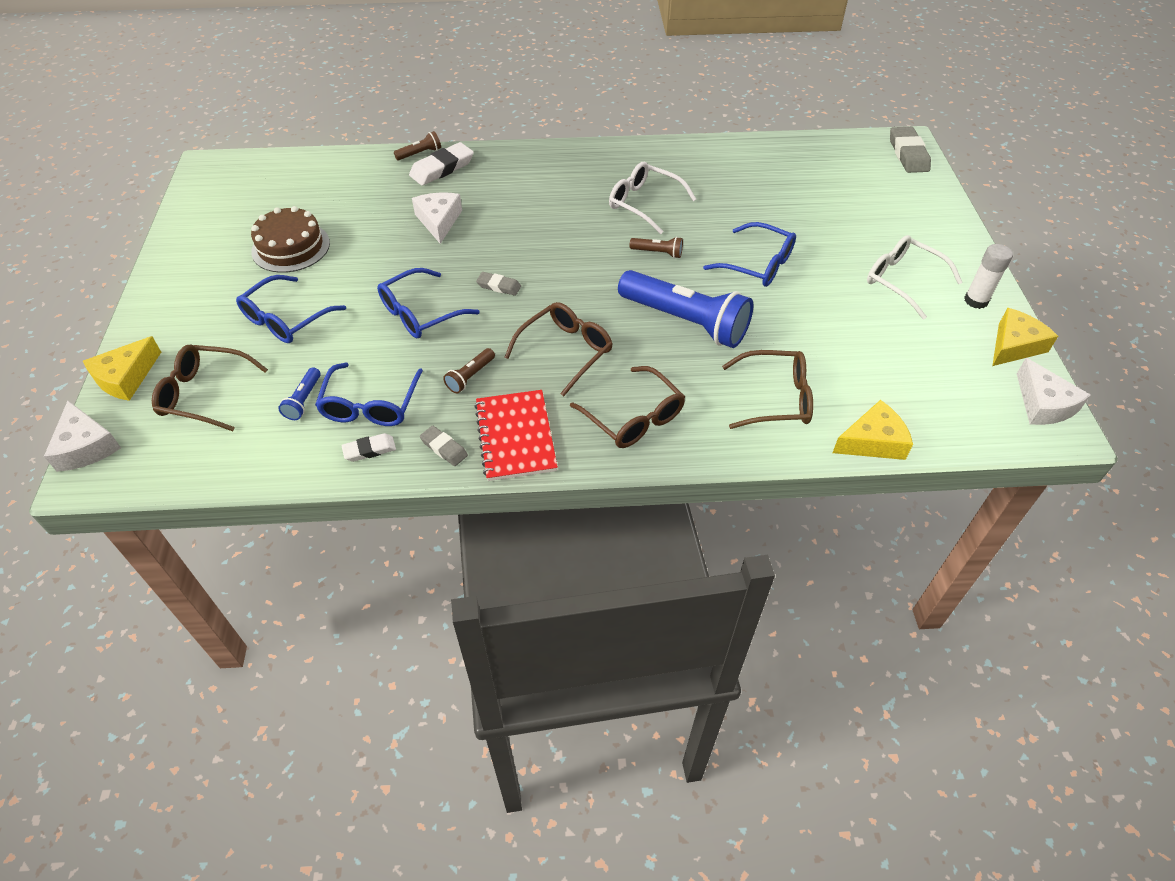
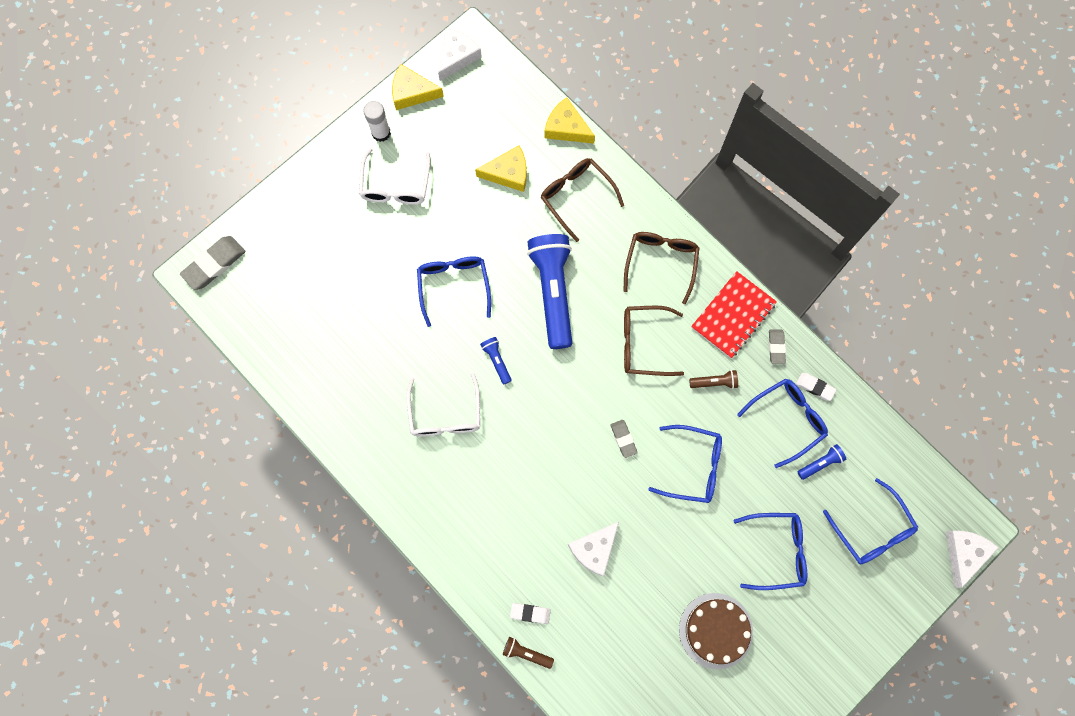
camera: 130 degrees left, 25 degrees up
yellow cheese [83,336,161,401] -> yellow cheese moved to [475,145,527,192]
brown glasses [152,344,268,431] -> blue glasses [823,478,918,564]
white eraser [409,142,474,186] -> white eraser [510,603,551,624], size x0.57
brown flashlight [629,237,683,258] -> blue flashlight [480,337,512,385]

